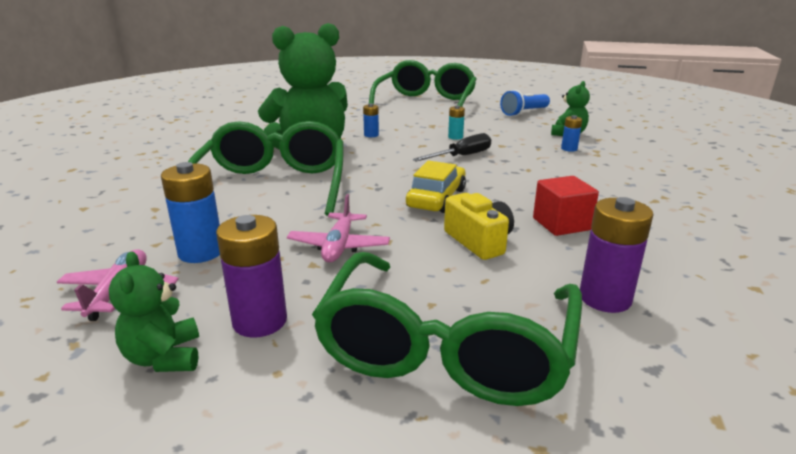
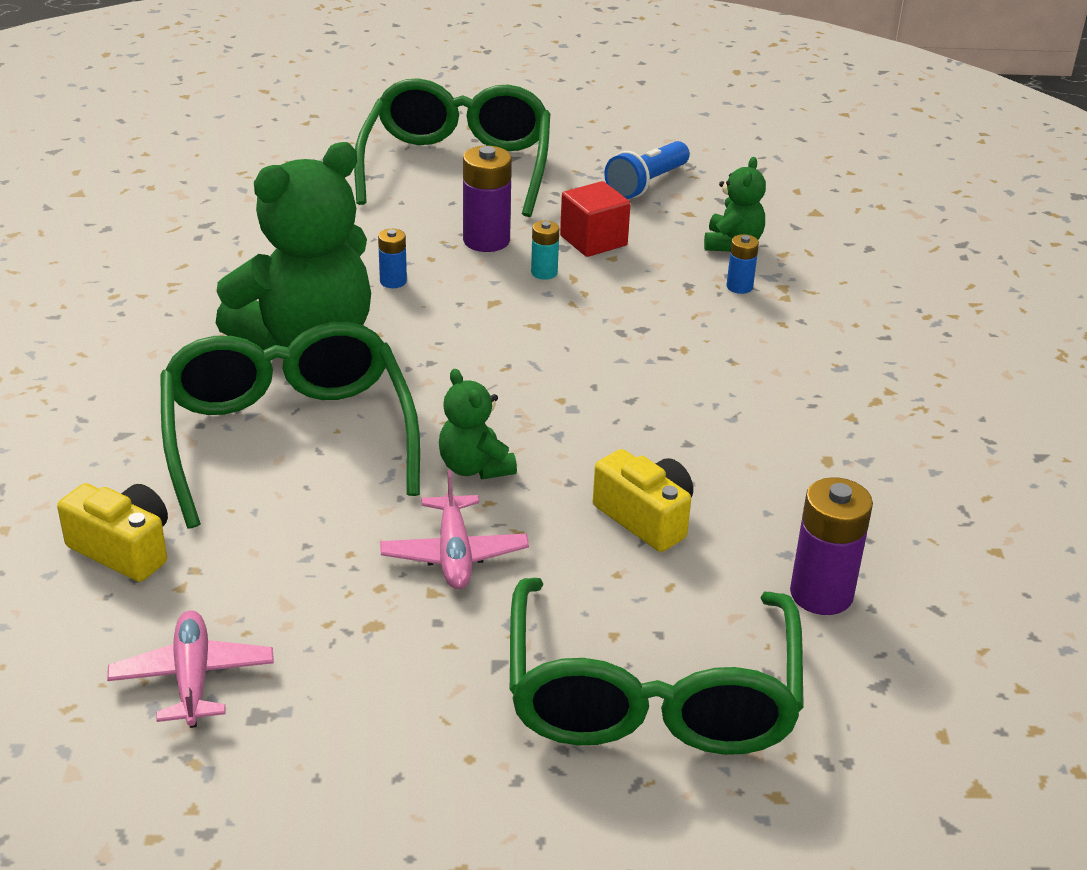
camera: 15 degrees left, 10 degrees up
green teddy bear [109,251,199,372] -> green teddy bear moved to [439,369,517,479]
blue battery [161,162,220,263] -> none
purple battery [216,215,287,338] -> purple battery moved to [463,146,512,252]
yellow car [406,161,466,213] -> none
black screwdriver [412,133,491,162] -> none
red cube [533,176,599,236] -> red cube moved to [560,181,631,257]
none -> yellow camera [57,483,168,582]

